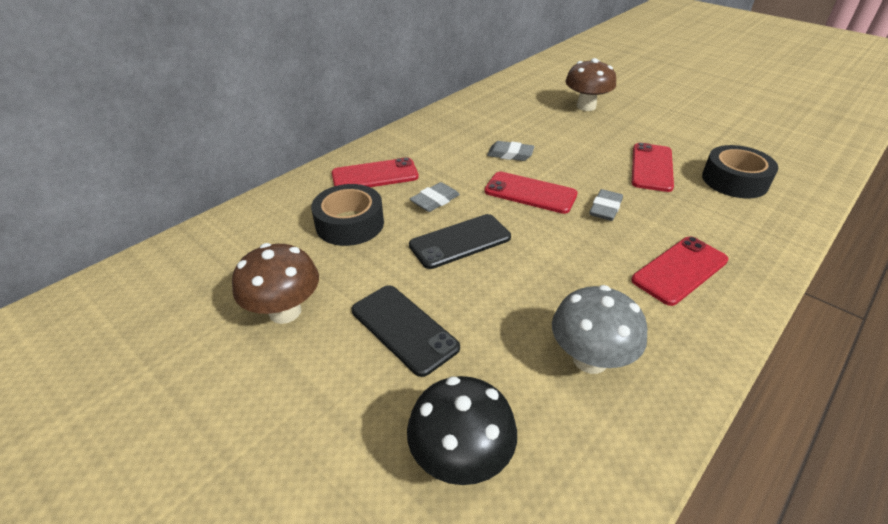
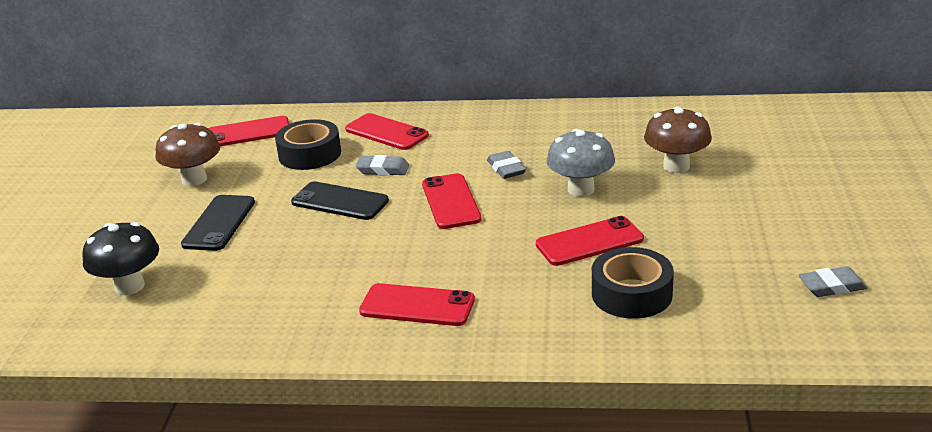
camera: 55 degrees right, 10 degrees down
grey mushroom [552,285,647,374] -> grey mushroom moved to [547,129,615,197]
grey eraser [589,189,623,221] -> grey eraser moved to [799,266,868,297]
none -> red phone [208,116,289,146]

